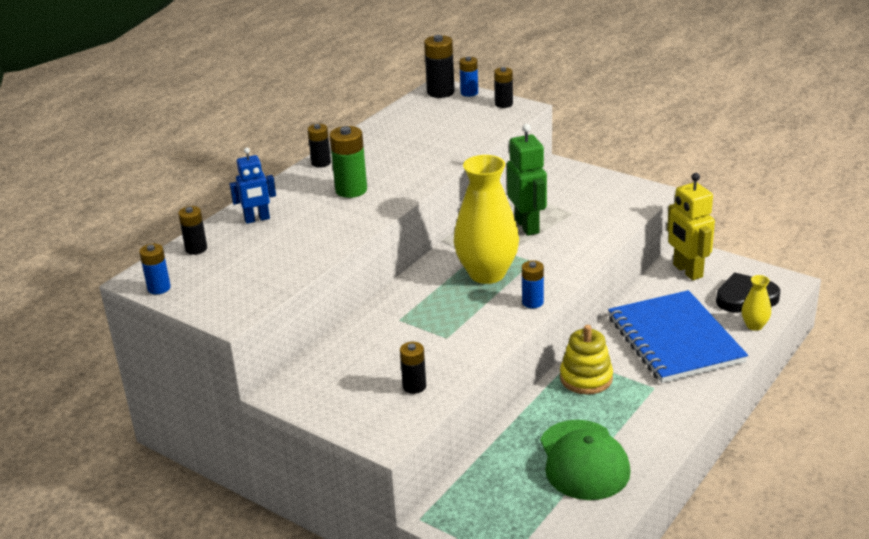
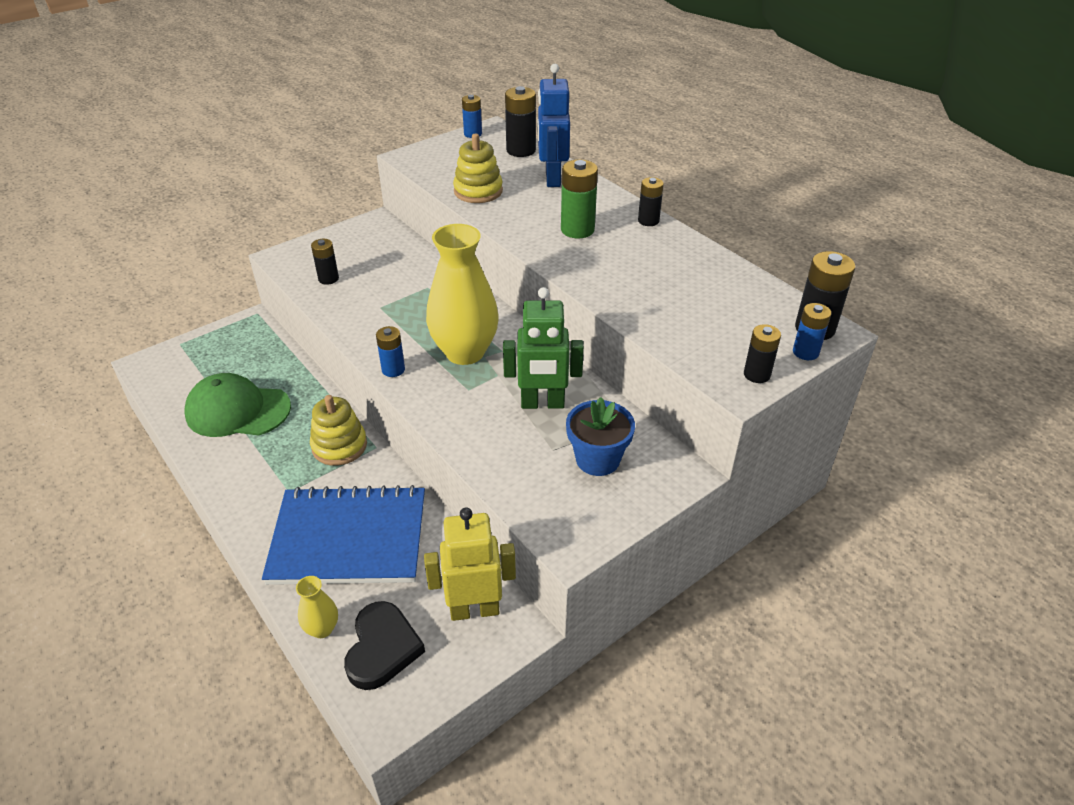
camera: 105 degrees right, 10 degrees up
black battery [178,206,207,255] -> black battery [505,86,536,157], size x1.57
blue robot [230,148,276,224] -> blue robot [537,64,570,187], size x1.52
none -> yellow stacking toy [453,133,503,203]
none -> blue flower pot [566,397,635,476]

